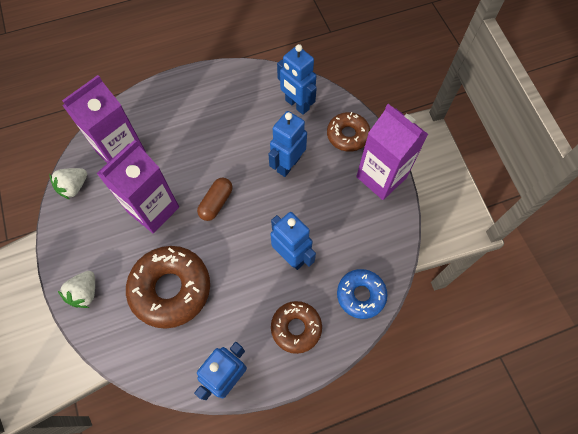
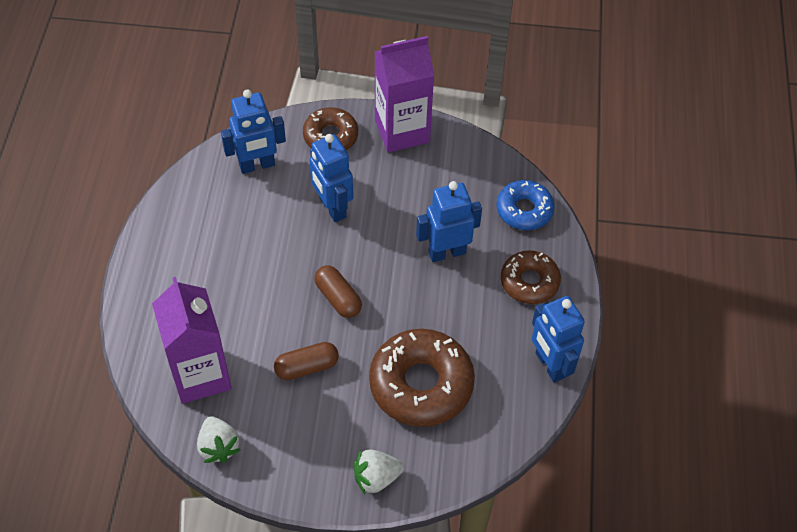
camera: 65 degrees left, 10 degrees down
white strawberry [58,271,95,308] -> white strawberry turned 120 degrees clockwise [354,450,404,494]
purple carton [96,140,179,233] -> brown capsule [274,342,339,380]

